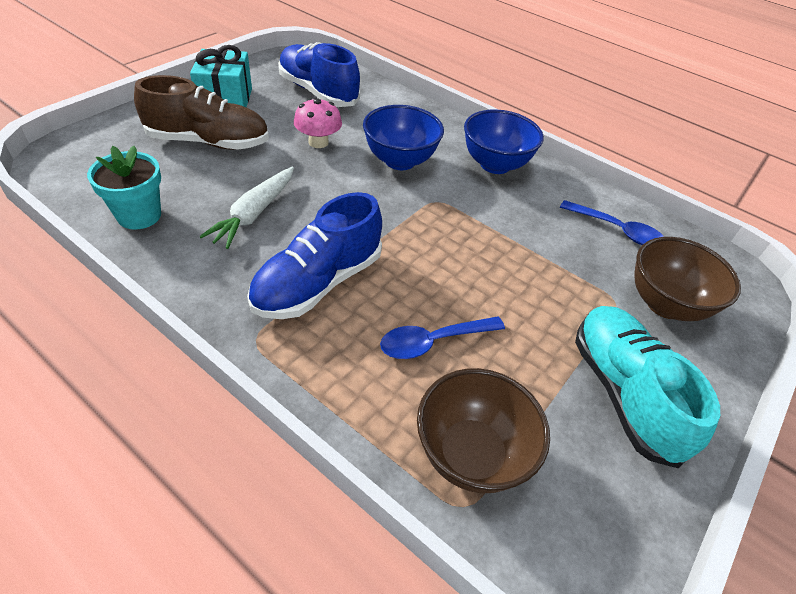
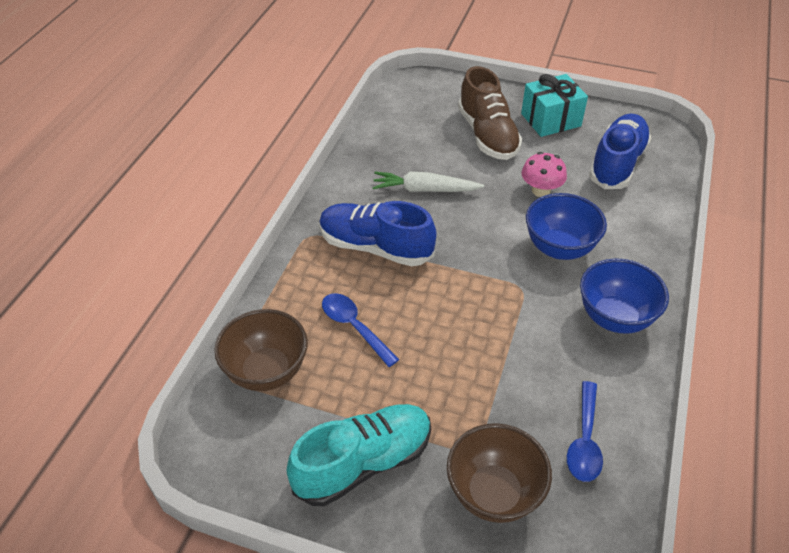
camera: 75 degrees right, 0 degrees up
turquoise flower pot [87,146,161,230] -> none

